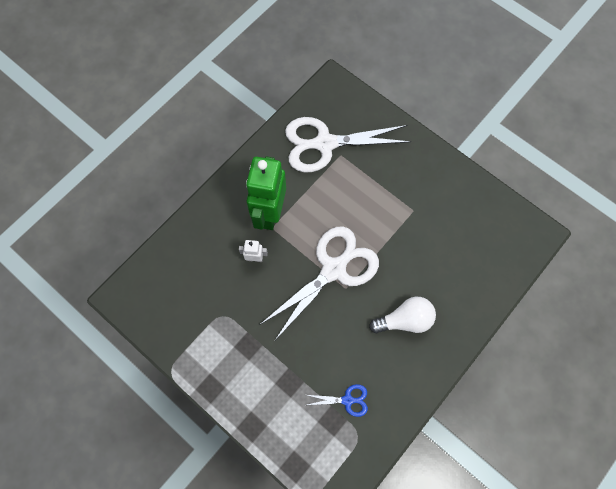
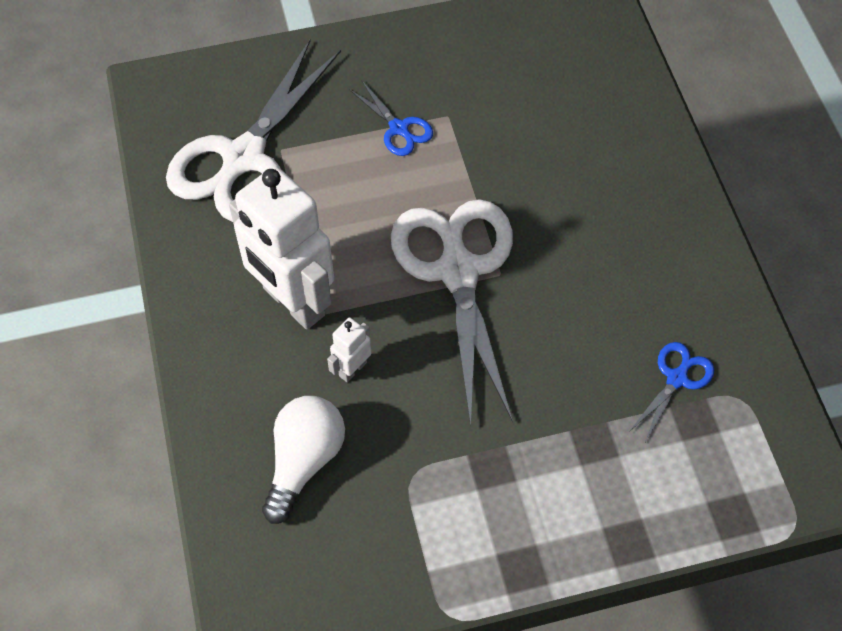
camera: 55 degrees left, 10 degrees down
green robot [246,156,286,230] -> white robot [229,166,334,330]
white light bulb [369,297,436,333] -> white light bulb moved to [262,396,345,524]
none -> blue scissors [349,80,433,156]

